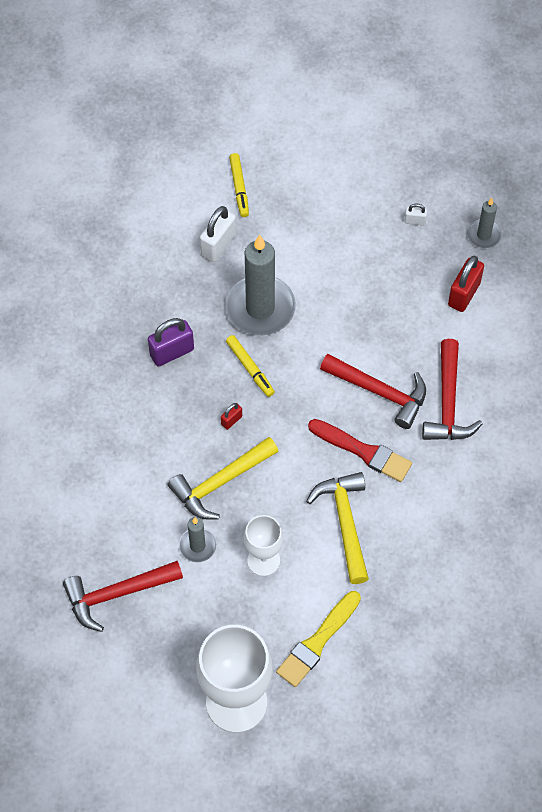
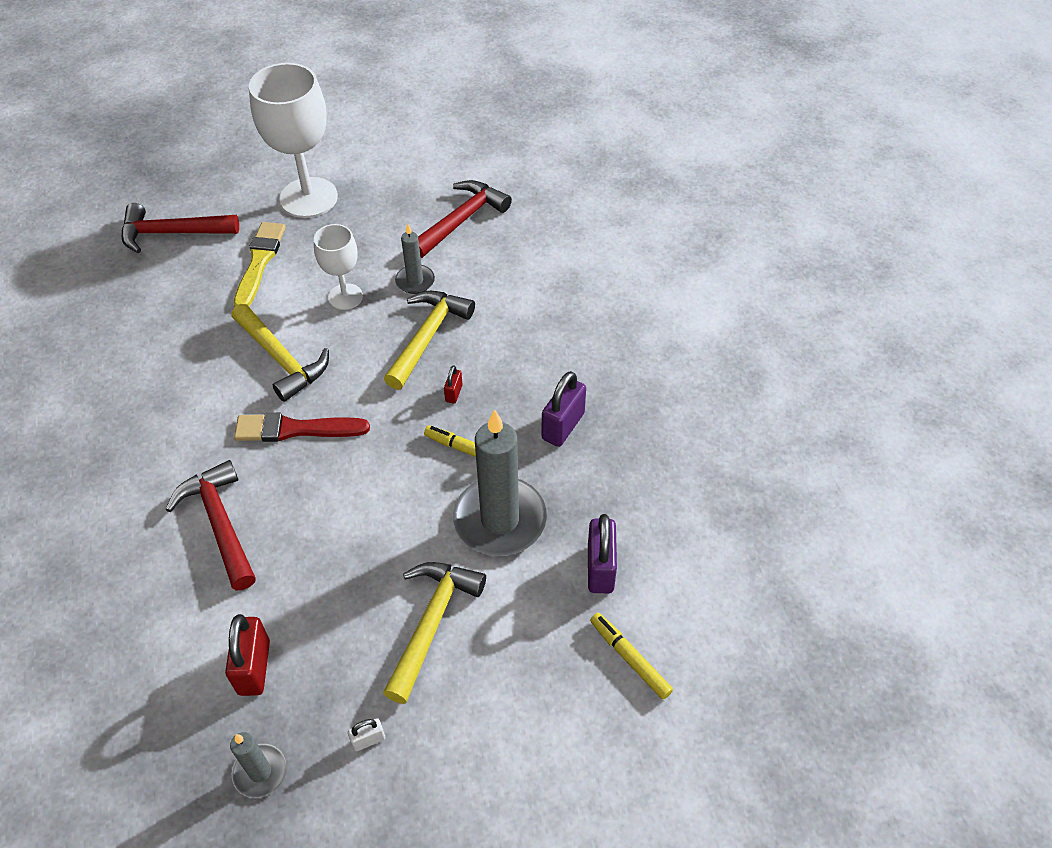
camera: 150 degrees right, 10 degrees down
white padlock [200,206,236,262] -> purple padlock [588,514,617,593]
red hammer [320,354,426,429] -> red hammer moved to [122,203,239,253]
none -> yellow hammer [383,562,486,704]

